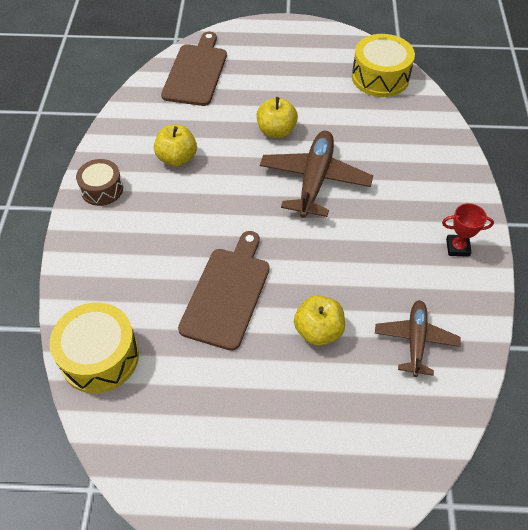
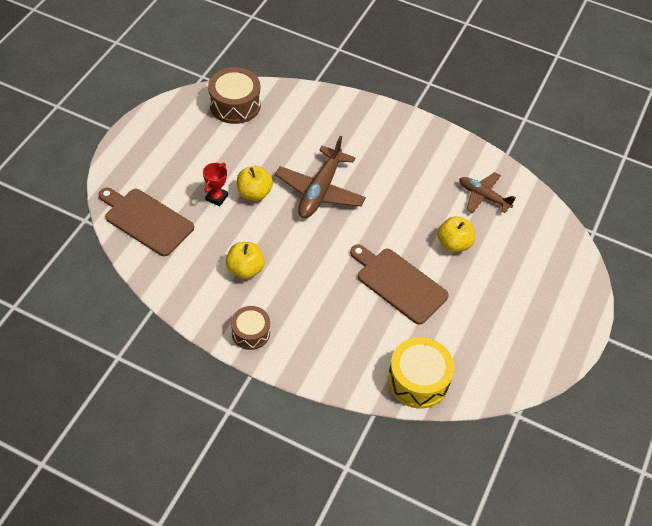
camera: 70 degrees left, 0 degrees up
brown plane [260,131,373,218] -> brown plane turned 105 degrees counterclockwise [275,136,366,218]
yellow drum [352,34,415,97] -> brown drum [208,67,261,124]
red trophy [442,203,494,257] -> red trophy moved to [203,163,228,206]

